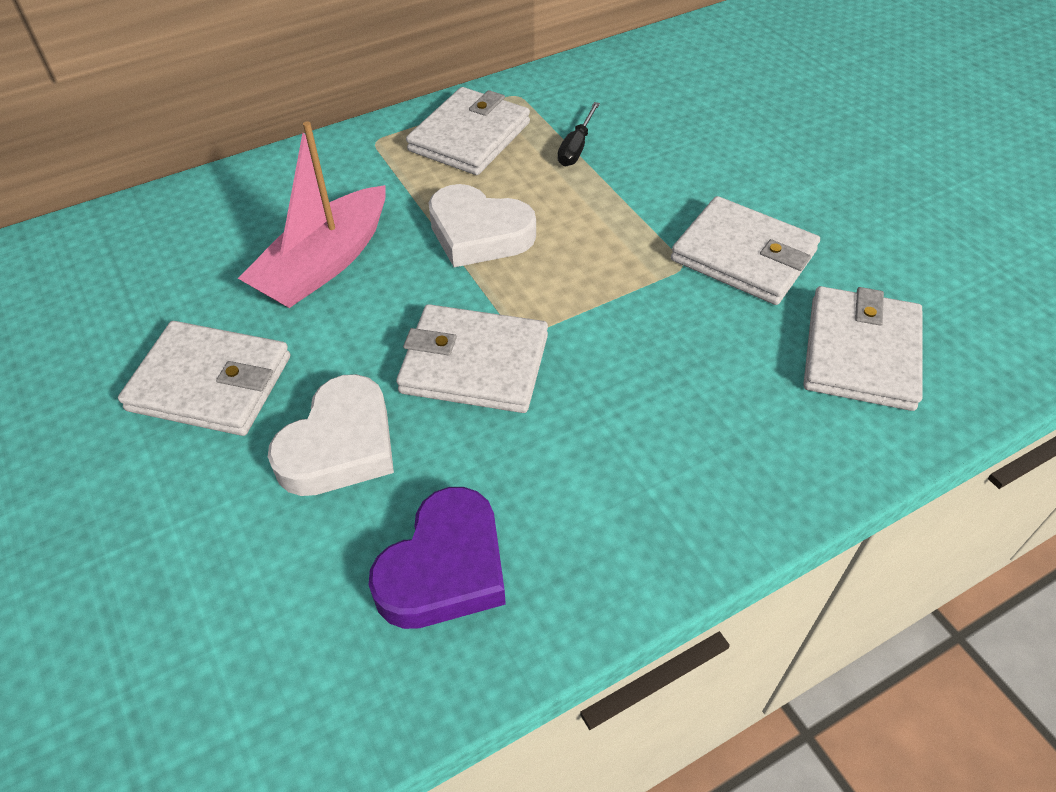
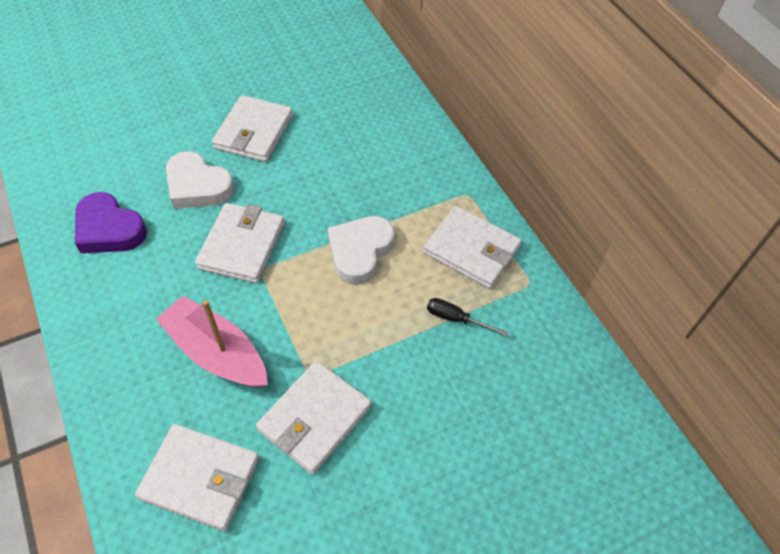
camera: 90 degrees right, 5 degrees up
pink boat [238,121,386,308] -> pink boat moved to [156,295,268,388]

